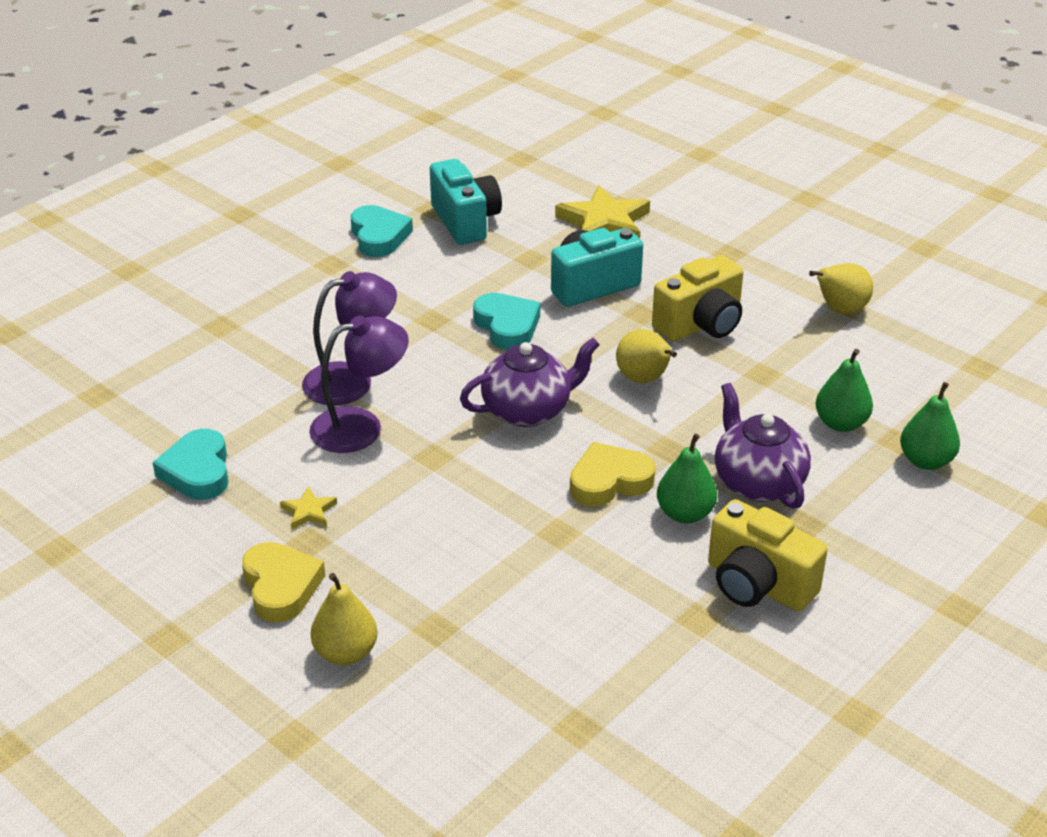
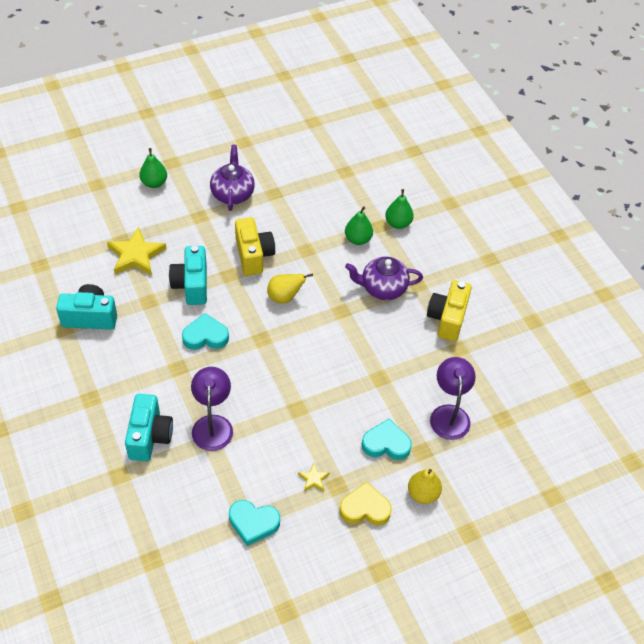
camera: 70 degrees left, 15 degrees up
purple lamp [309,315,409,453] -> purple lamp moved to [430,357,476,440]
turquoise heart [351,205,413,257] -> turquoise heart moved to [362,419,412,460]
purple teapot [460,338,600,427] -> purple teapot moved to [210,145,255,211]
yellow heart [570,442,656,507] -> none
green pear [657,434,717,523] -> green pear moved to [139,148,167,188]
yellow camera [708,499,828,611] -> yellow camera turned 135 degrees clockwise [427,280,472,341]
yellow pear [809,263,873,314] -> none
none -> turquoise camera [125,394,173,461]

